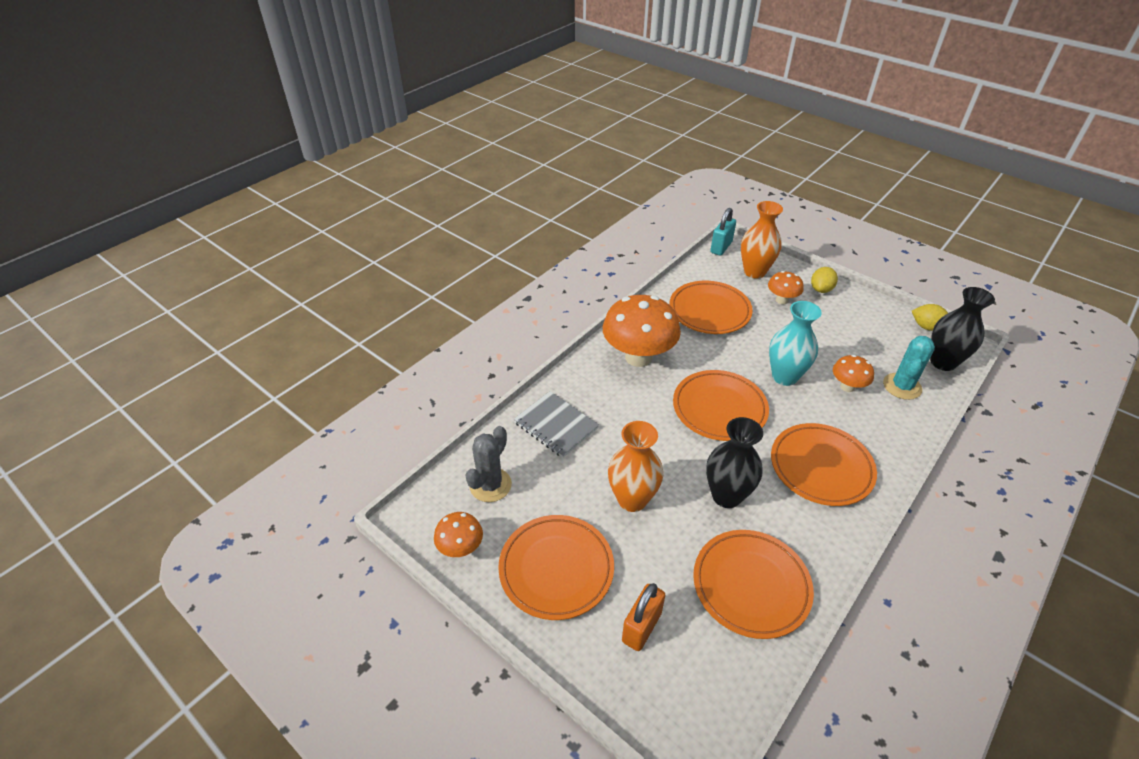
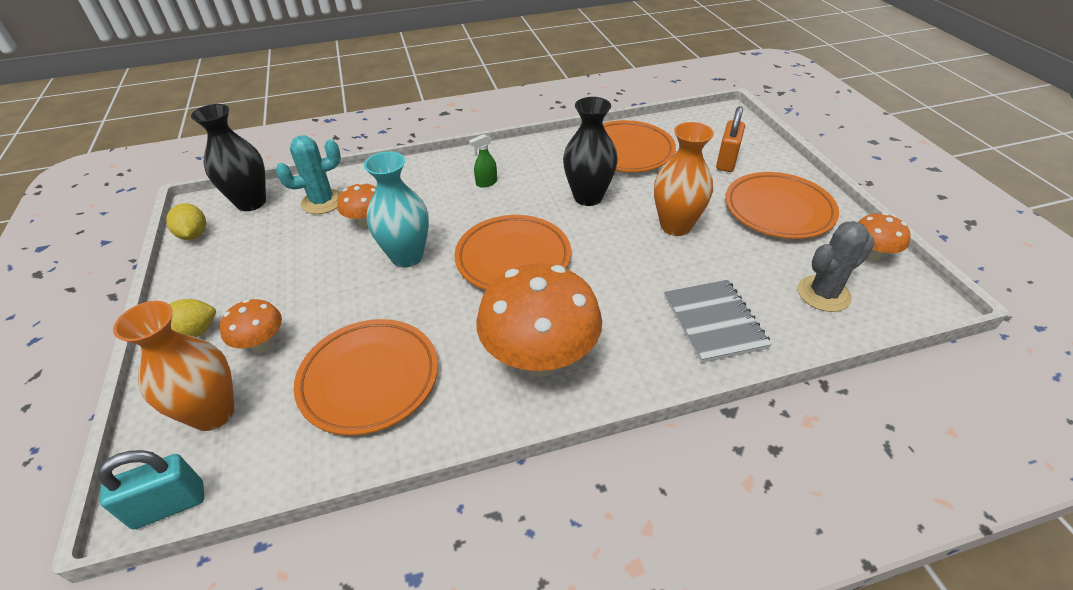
camera: 145 degrees left, 0 degrees up
orange padlock [622,583,665,651] -> orange padlock turned 45 degrees counterclockwise [716,106,745,172]
orange plate [771,423,877,506] -> green spray bottle [469,134,497,188]

